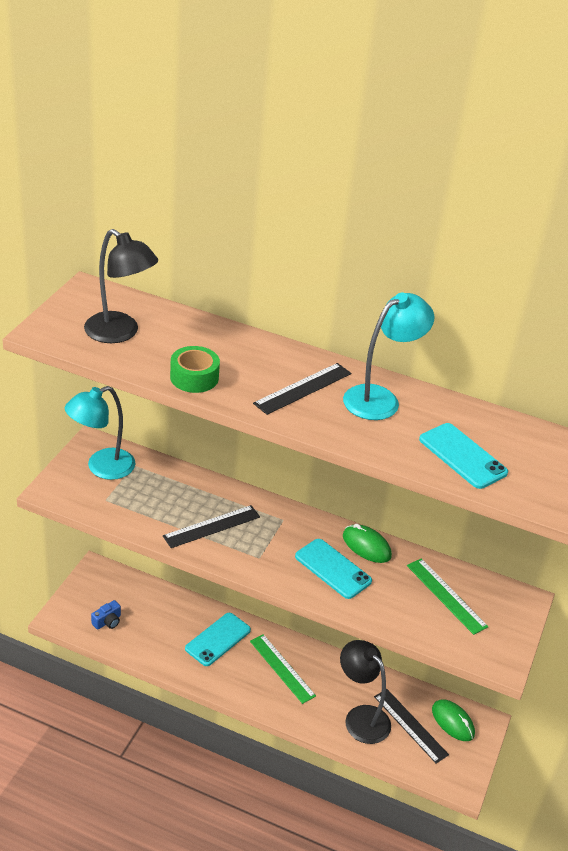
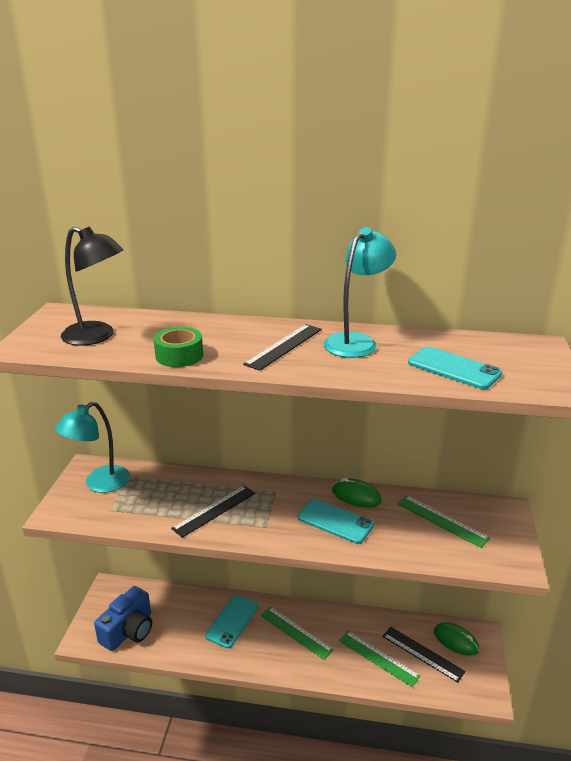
camera: 10 degrees left, 10 degrees down
blue camera [91,600,121,630] -> blue camera [94,586,152,651], size x2.09
black lamp [340,640,391,744] -> green ruler [339,631,420,687]

